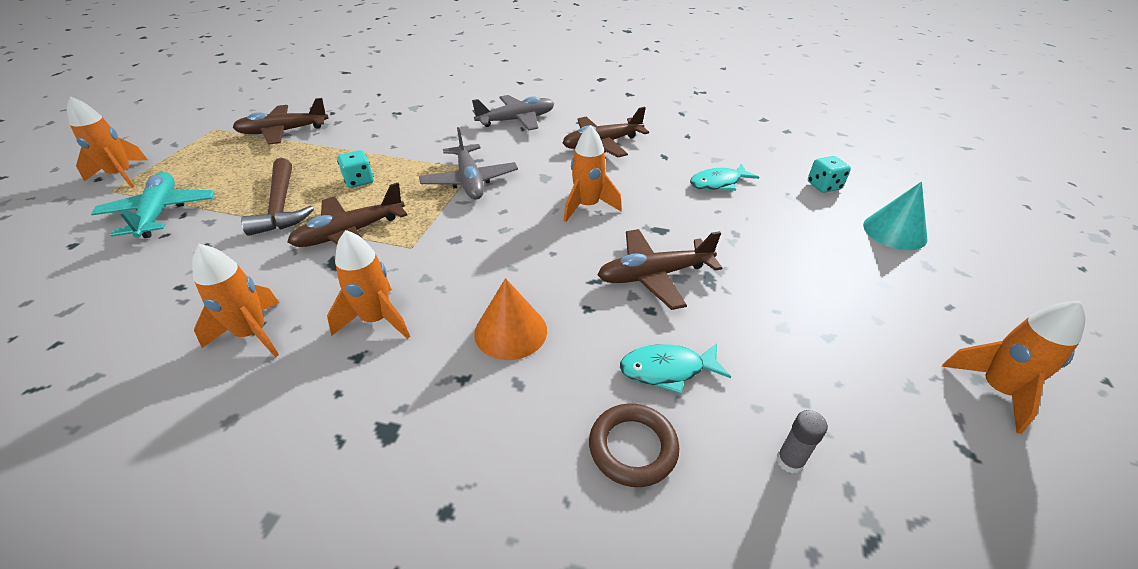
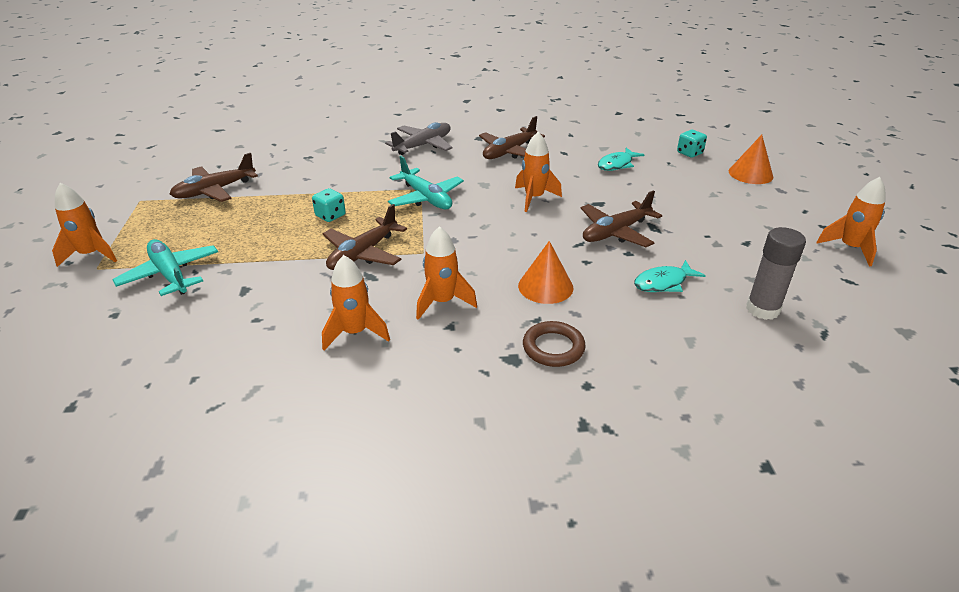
camera: 20 degrees left, 5 degrees down
brown hammer [241,158,314,236] -> none
grey plane [419,127,518,200] -> turquoise plane [388,156,464,209]
brown ring [589,403,679,487] -> brown ring moved to [523,321,586,367]
grey glue stick [777,410,828,474] -> grey glue stick [746,227,806,320], size x1.92
turquoise cone [863,182,927,250] -> orange cone [729,135,773,184]

